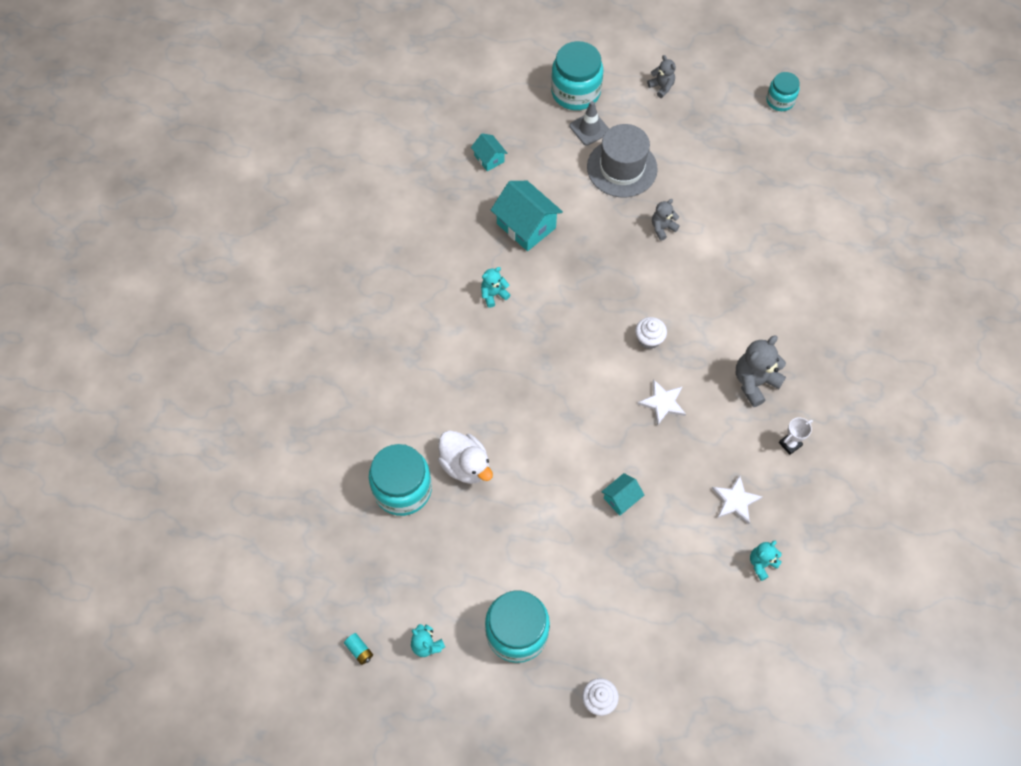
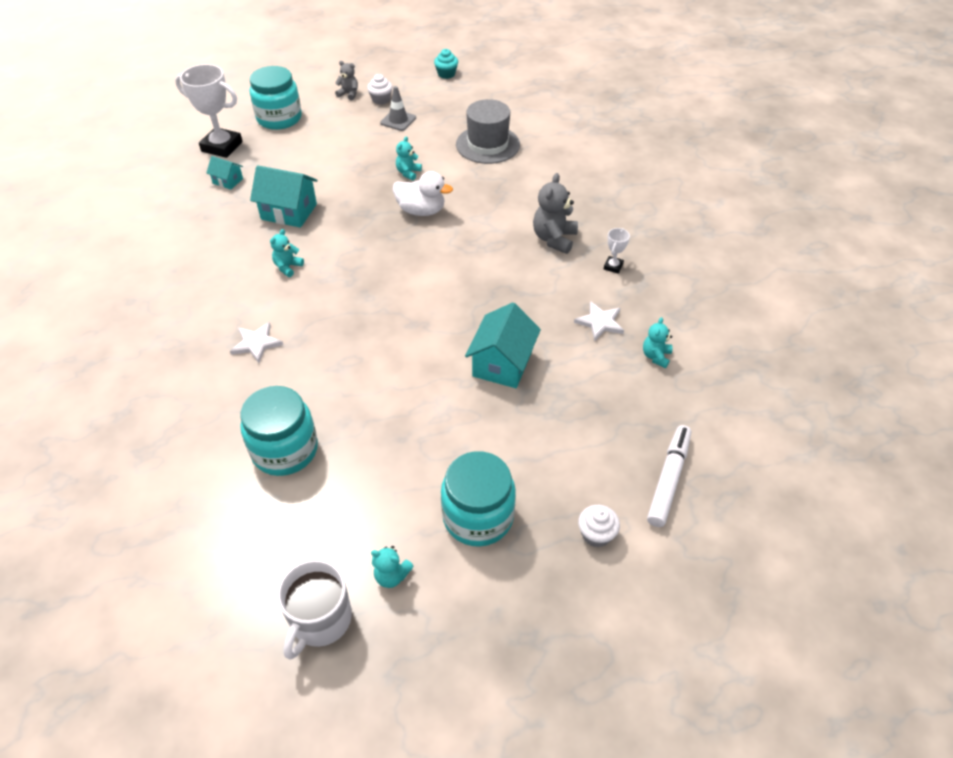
camera: 30 degrees left, 15 degrees down
turquoise battery [344,633,373,665] -> white mug [277,559,352,660]
white duck [438,431,493,484] -> white duck moved to [393,171,453,216]
grey traffic cone [570,101,609,146] -> grey traffic cone moved to [380,86,416,131]
grey hat [587,124,658,197] -> grey hat moved to [456,99,520,164]
turquoise house [601,473,644,516] -> turquoise house [465,302,541,388], size x1.86
white cupcake [635,317,667,349] -> white cupcake moved to [367,74,393,104]
white star [638,379,686,426] -> white star moved to [230,322,283,363]
grey teddy bear [652,199,680,241] -> turquoise teddy bear [396,136,422,180]
turquoise jar [766,72,800,111] -> turquoise cupcake [434,49,458,79]
none -> white trophy [175,64,243,158]
none -> white marker [647,425,691,527]

